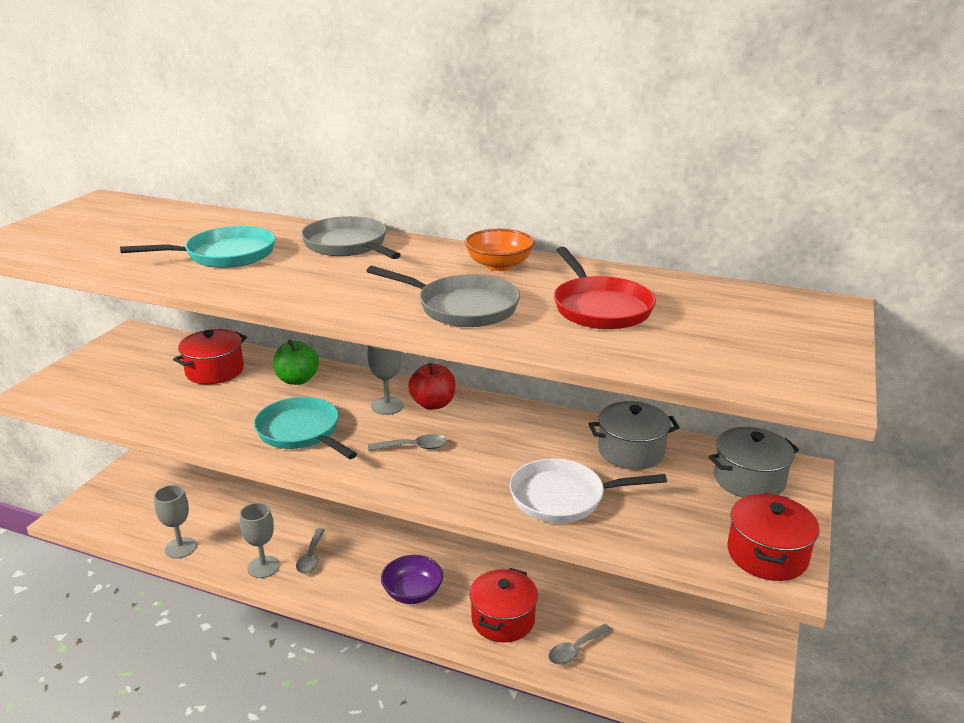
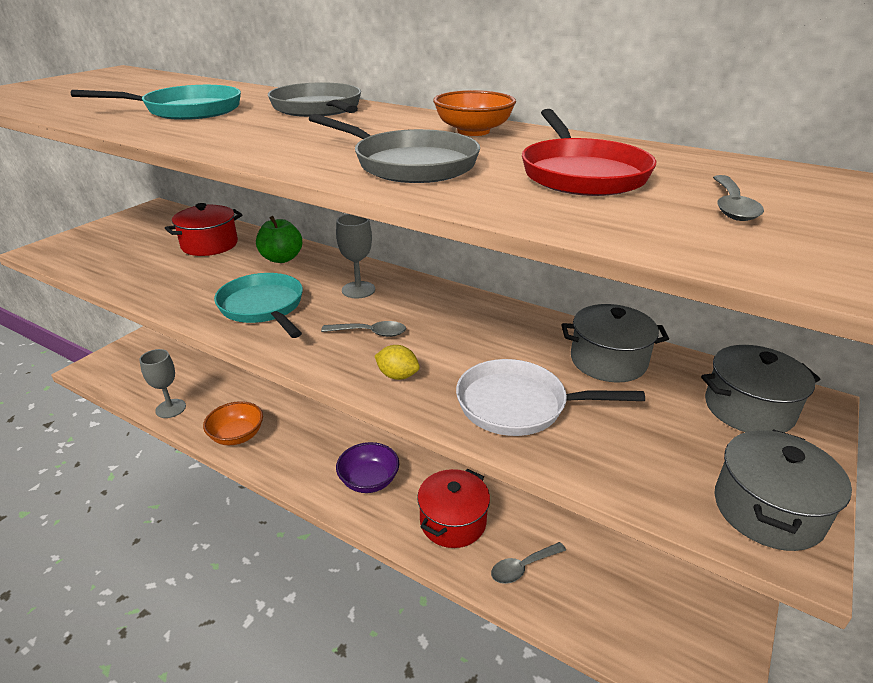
camera: 10 degrees right, 5 degrees up
grey goblet [240,503,280,578] -> orange bowl [203,401,263,445]
grey spoon [296,528,325,574] -> grey spoon moved to [713,175,764,221]
red apple [408,363,456,410] -> none
red pot [728,493,820,581] -> grey pot [714,429,852,551]
none -> yellow lemon [375,345,420,380]

